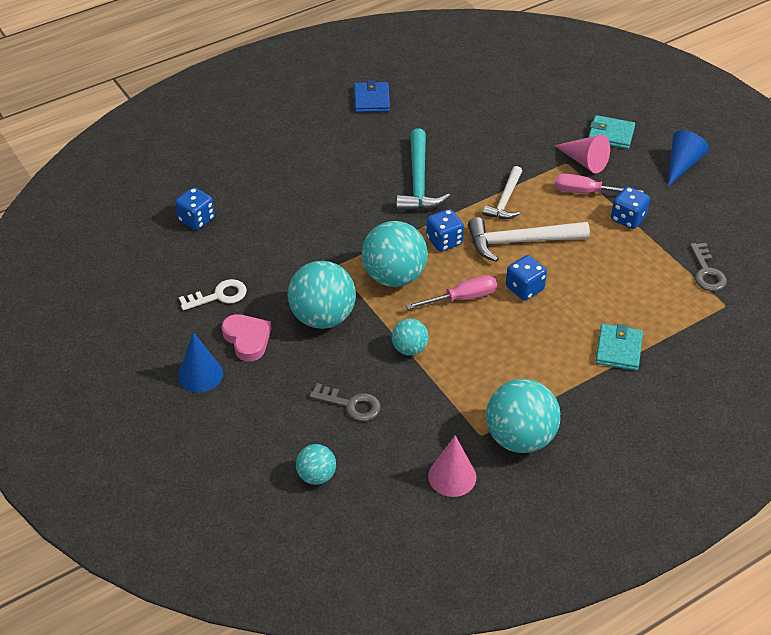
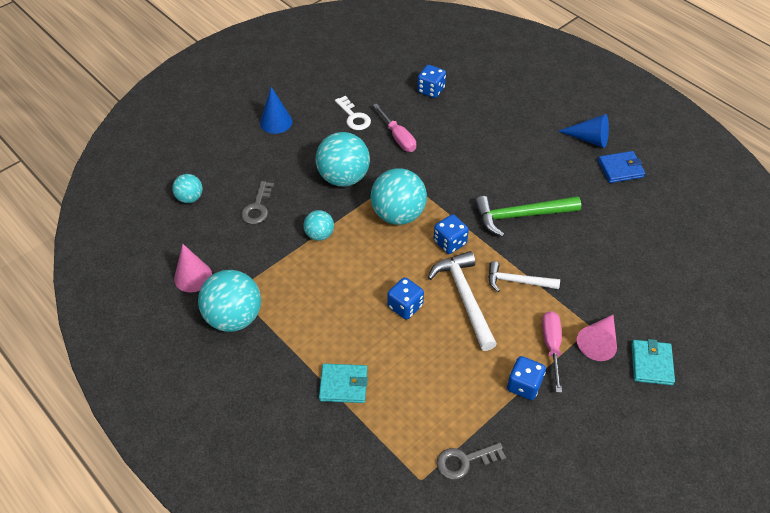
camera: 80 degrees right, 5 degrees up
pink heart [222,314,272,361] -> none
turquoise hammer [396,128,450,211] -> green hammer [474,196,581,237]
pink screwdriver [406,275,497,310] -> pink screwdriver moved to [373,103,416,152]
blue cone [668,130,709,186] -> blue cone moved to [558,114,609,148]

